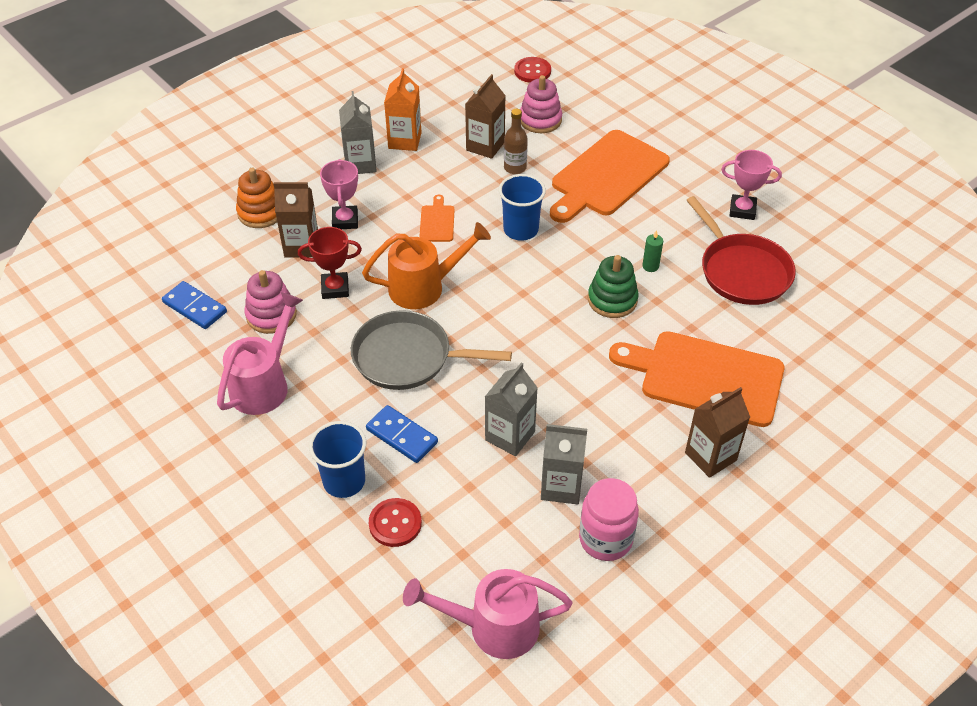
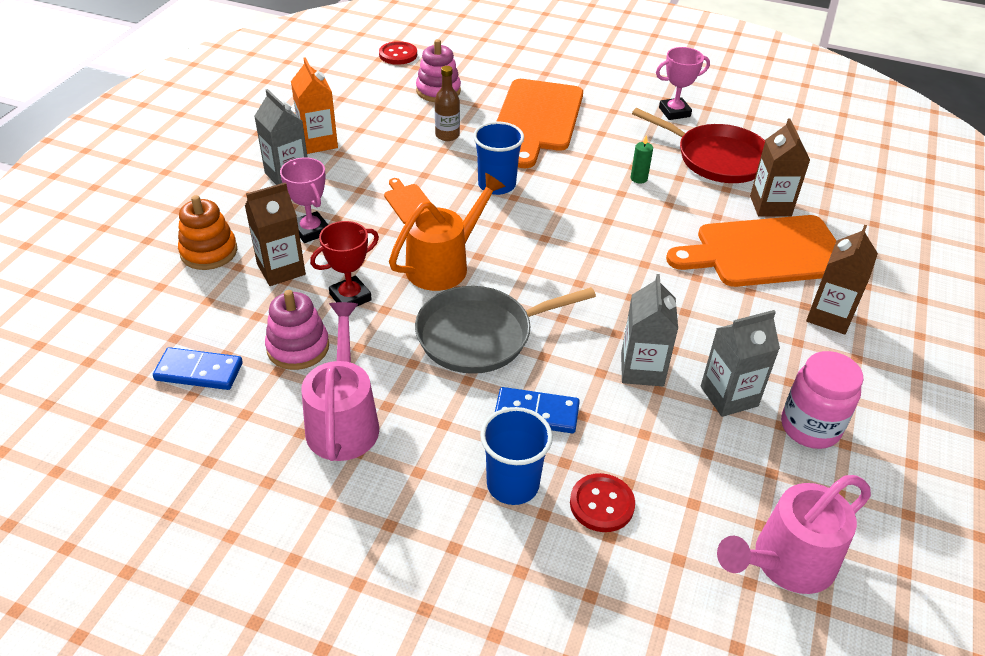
camera: 30 degrees left, 5 degrees down
brown carton [465,74,505,159] -> brown carton moved to [750,119,810,217]
green stacking toy [588,255,639,318] -> none

